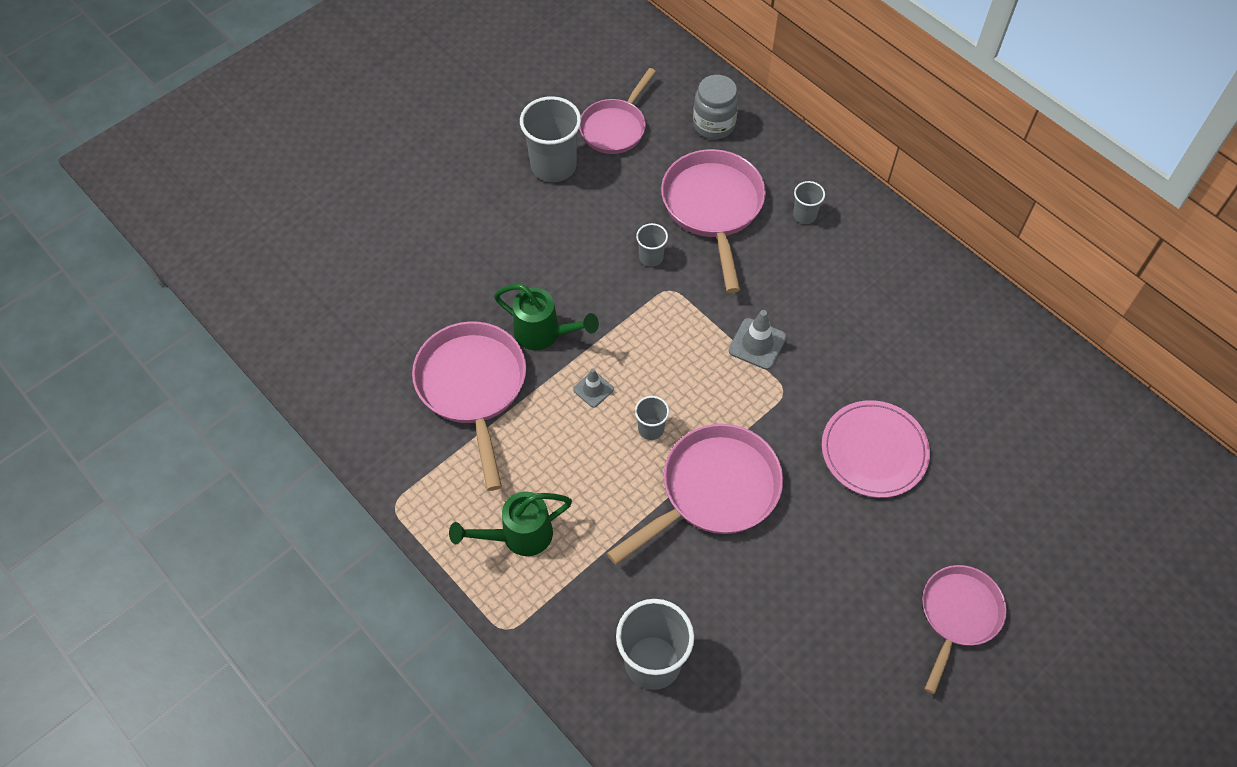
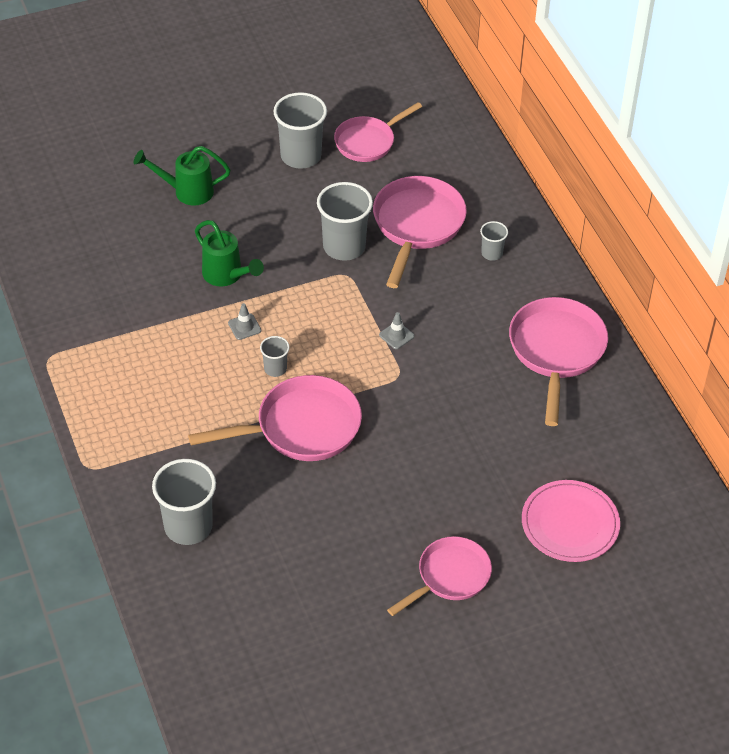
camera: 20 degrees right, 10 degrees down
pink pan [412,321,526,491] -> pink pan moved to [509,297,608,426]
green watering can [449,491,572,556] -> green watering can moved to [134,146,231,206]
grey cup [636,223,668,267] -> grey cup [317,182,373,261], size x1.98
grey jar [693,75,739,139] -> none
grey traffic cone [729,310,787,370] -> grey traffic cone [379,312,414,349], size x0.65
pink plate [822,400,930,498] -> pink plate moved to [522,480,620,562]

